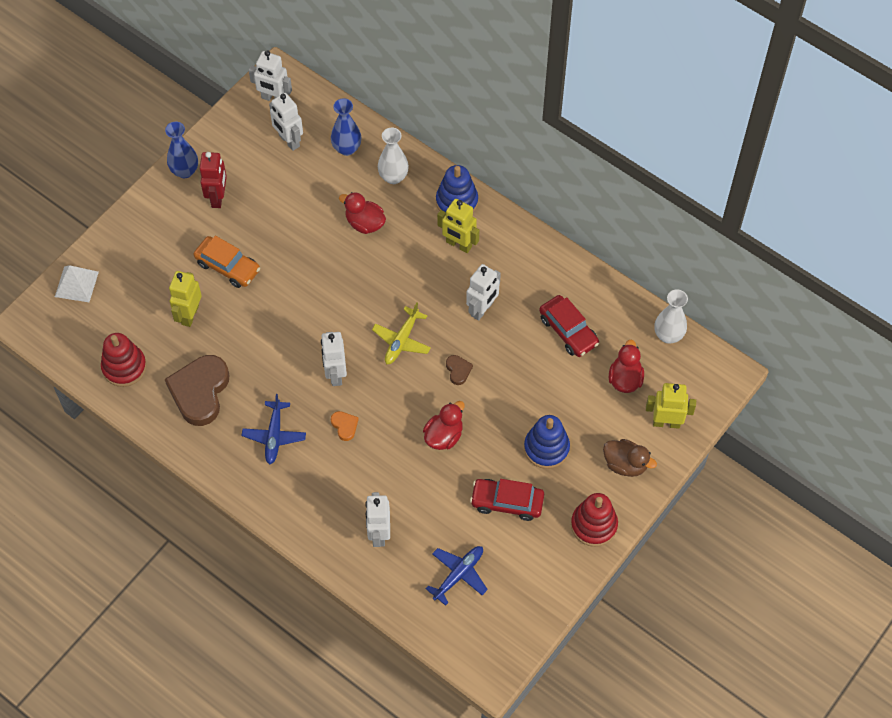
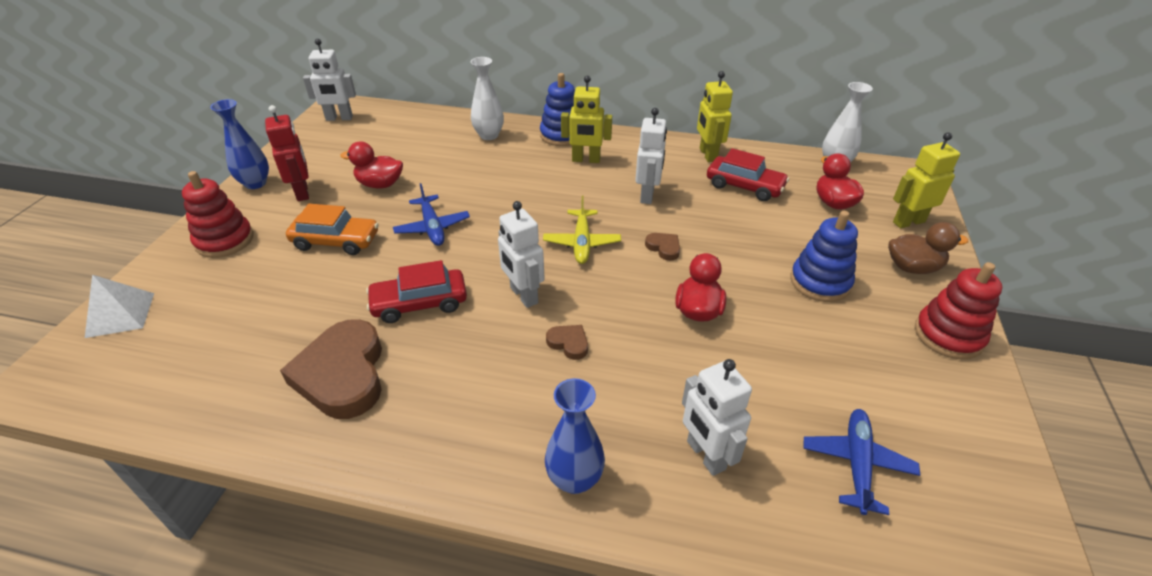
camera: 25 degrees left, 20 degrees down
red stacking toy [101,333,147,387] -> red stacking toy moved to [182,171,253,258]
yellow robot [169,271,202,327] -> yellow robot moved to [697,71,733,162]
blue plane [242,394,306,464] -> blue plane moved to [393,183,470,246]
white robot [269,93,303,151] -> none
blue vase [331,98,361,156] -> blue vase moved to [545,378,605,494]
orange heart [331,411,359,441] -> brown heart [546,325,588,360]
red duck [339,192,386,234] -> red duck moved to [340,141,403,188]
red car [470,479,544,521] -> red car moved to [366,260,467,323]

